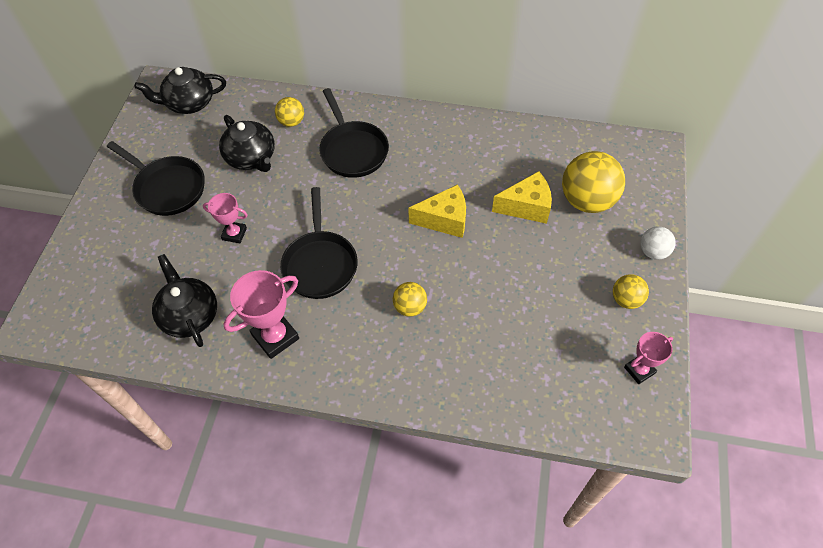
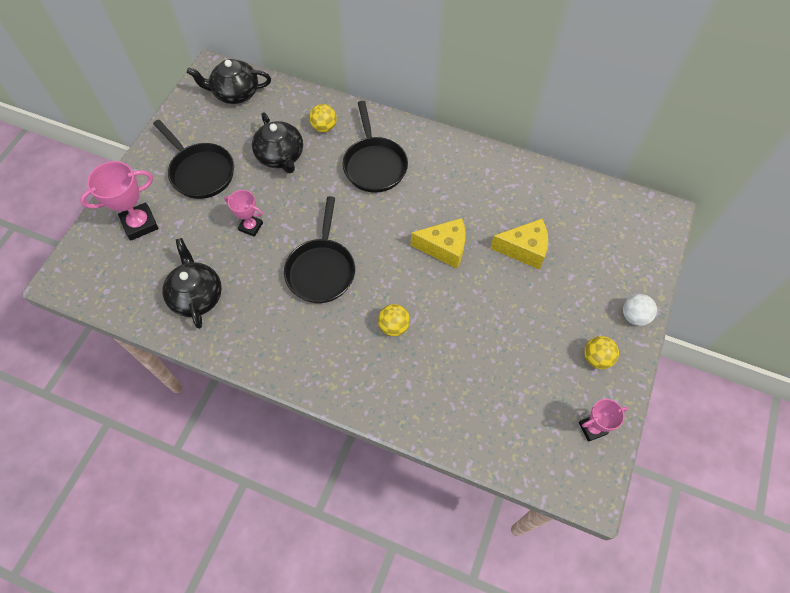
camera: 10 degrees right, 5 degrees up
pink trophy [223,270,299,359] -> pink trophy moved to [80,161,158,241]
yellow ball [562,151,625,213] -> none

